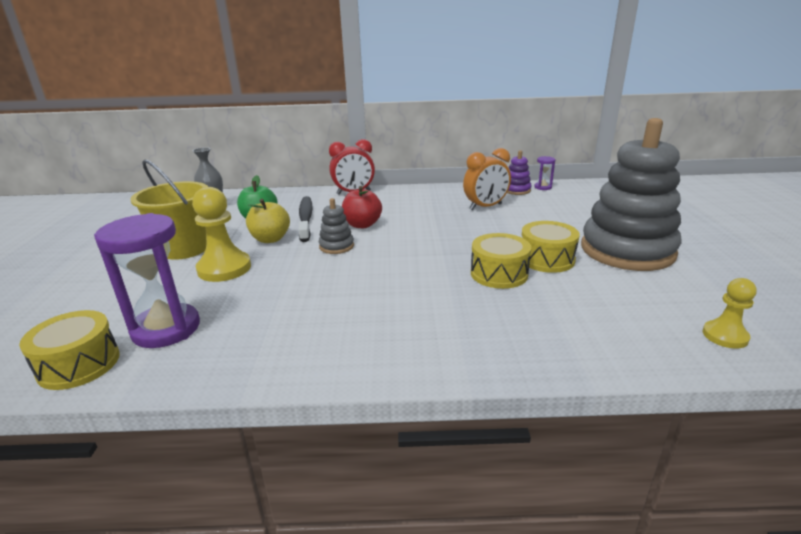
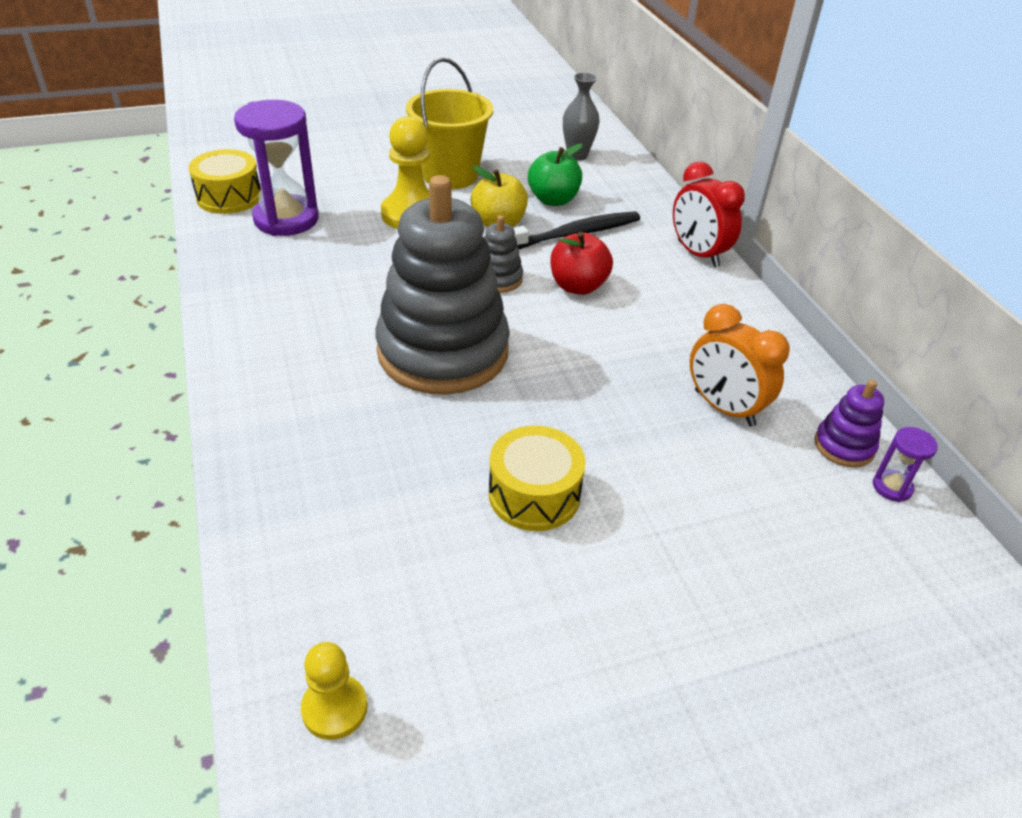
camera: 70 degrees right, 15 degrees up
yellow drum [471,233,531,289] -> none
grey stacking toy [581,118,682,271] -> grey stacking toy moved to [376,175,510,395]

